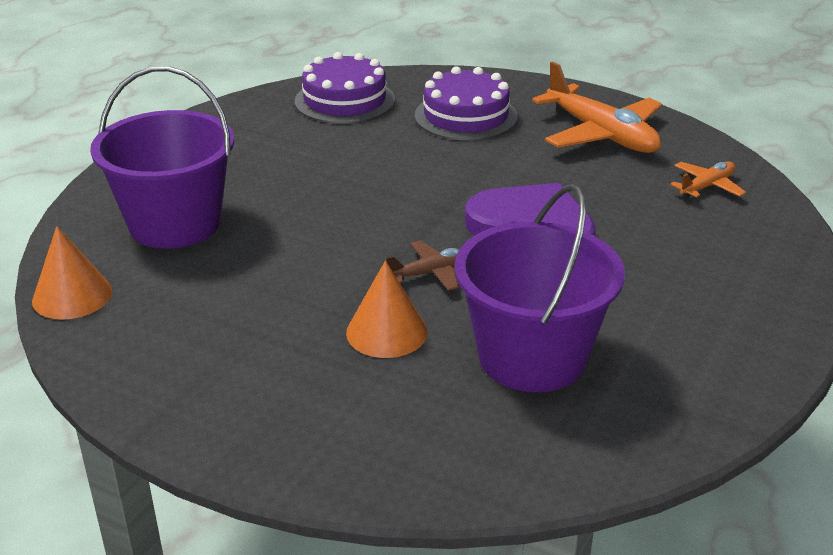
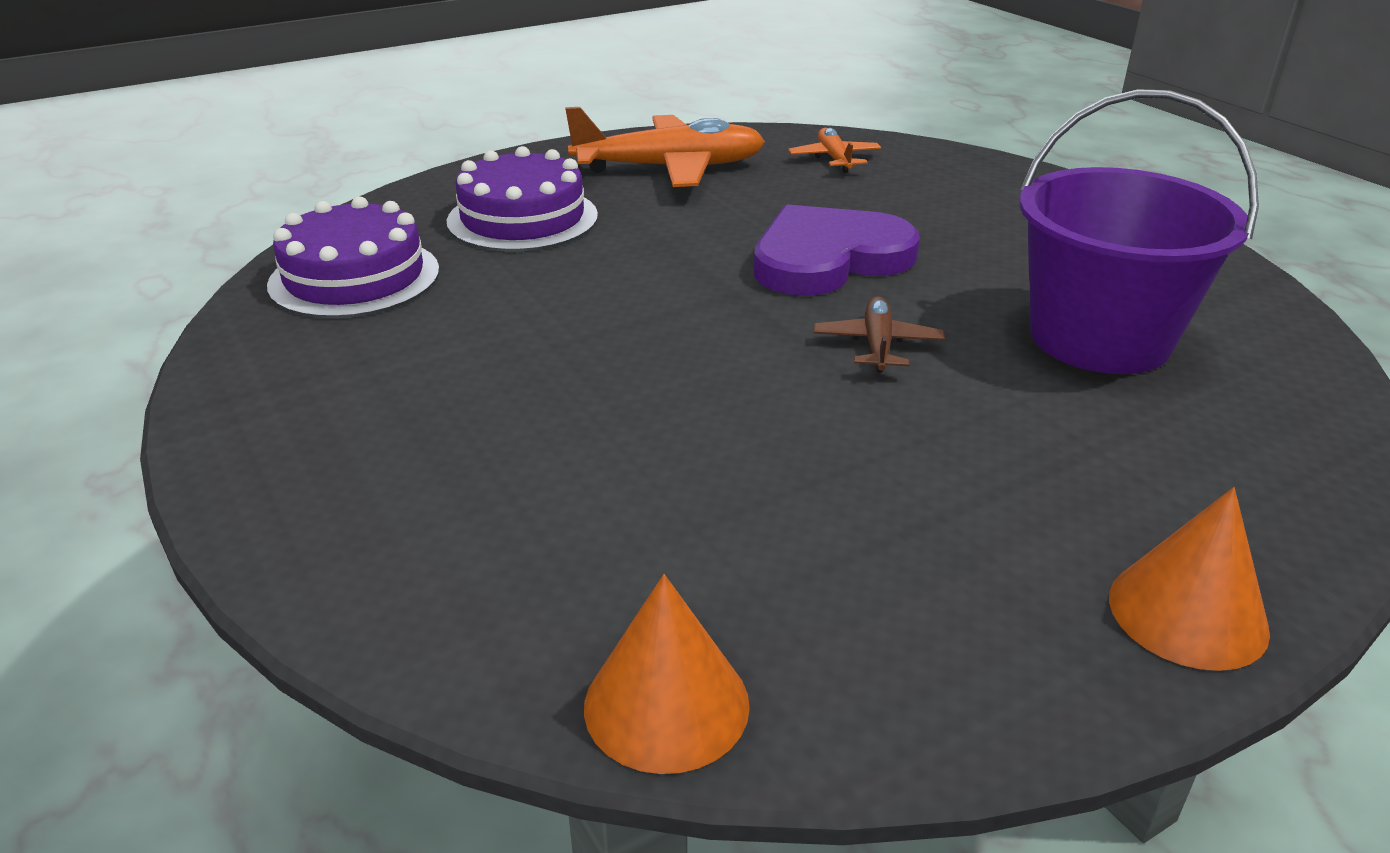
camera: 60 degrees left, 0 degrees up
purple bucket [90,66,234,249] -> none
orange cone [346,260,427,358] -> orange cone moved to [1109,487,1270,671]

